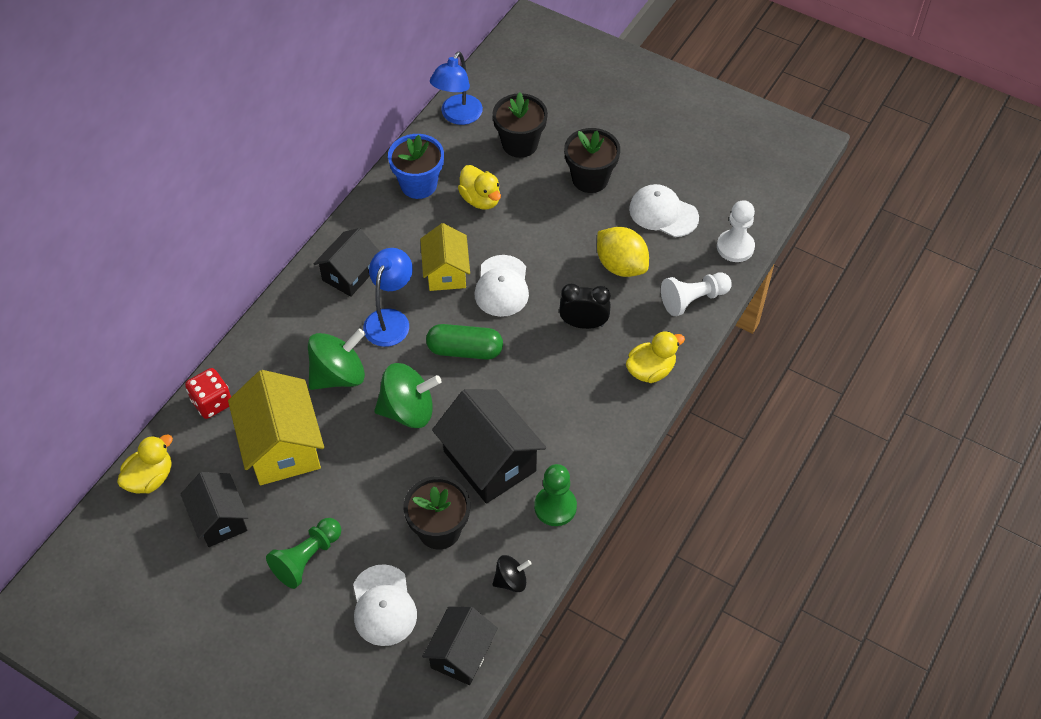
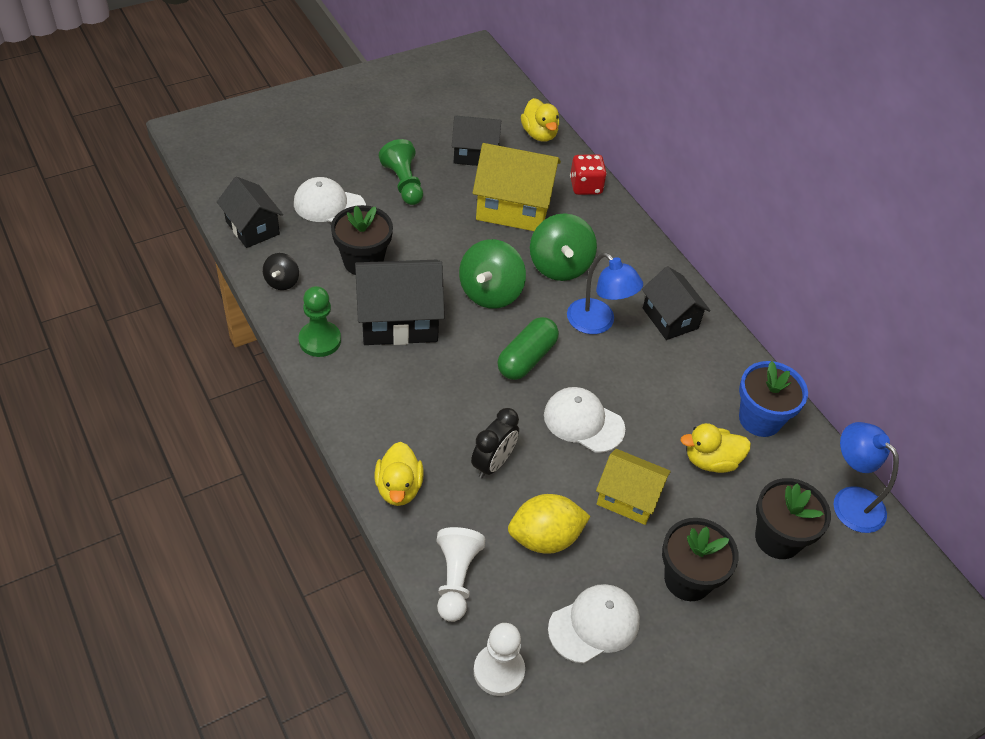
camera: 115 degrees right, 5 degrees down
yellow house [420,223,470,291] -> yellow house moved to [596,449,671,525]

